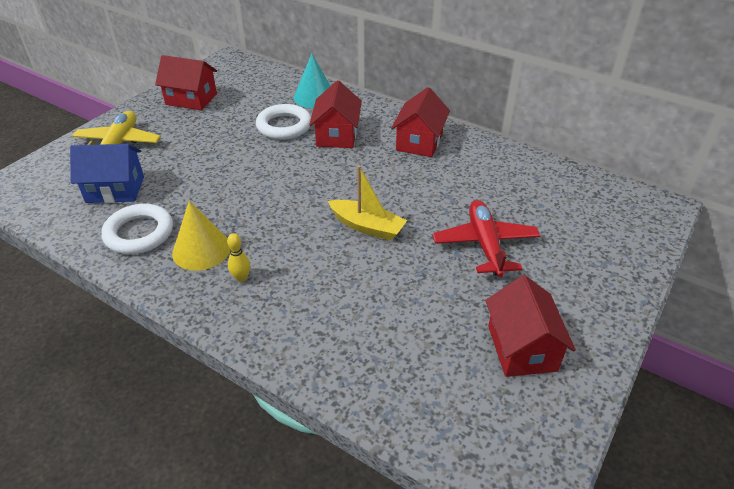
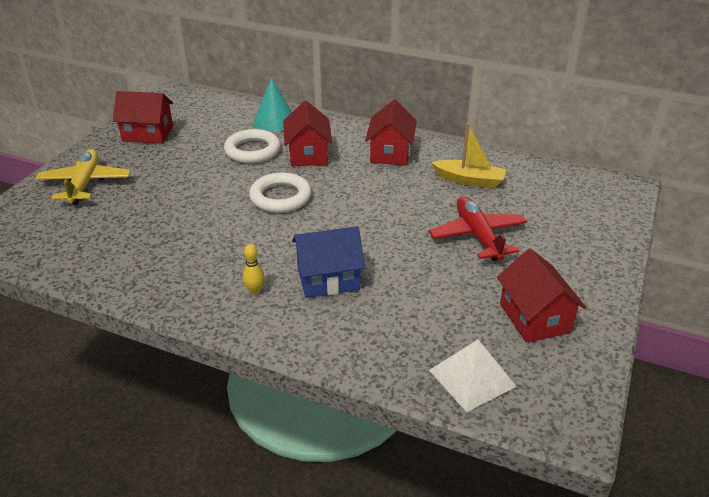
camera: 10 degrees left, 5 degrees down
blue house [70,144,144,203] -> blue house moved to [292,226,365,298]
white ring [101,204,173,254] -> white ring moved to [249,172,311,213]
yellow cone [172,201,230,271] -> none
yellow boat [328,165,407,241] -> yellow boat moved to [431,123,506,188]
none -> white pyramid [429,340,517,412]

